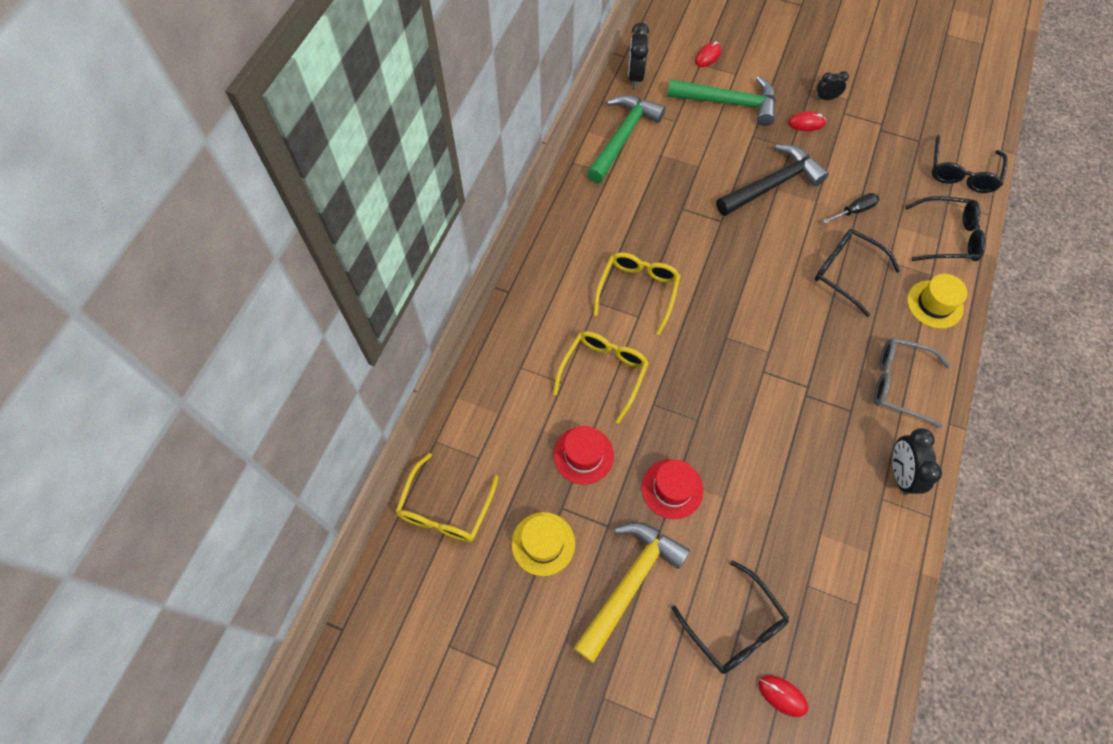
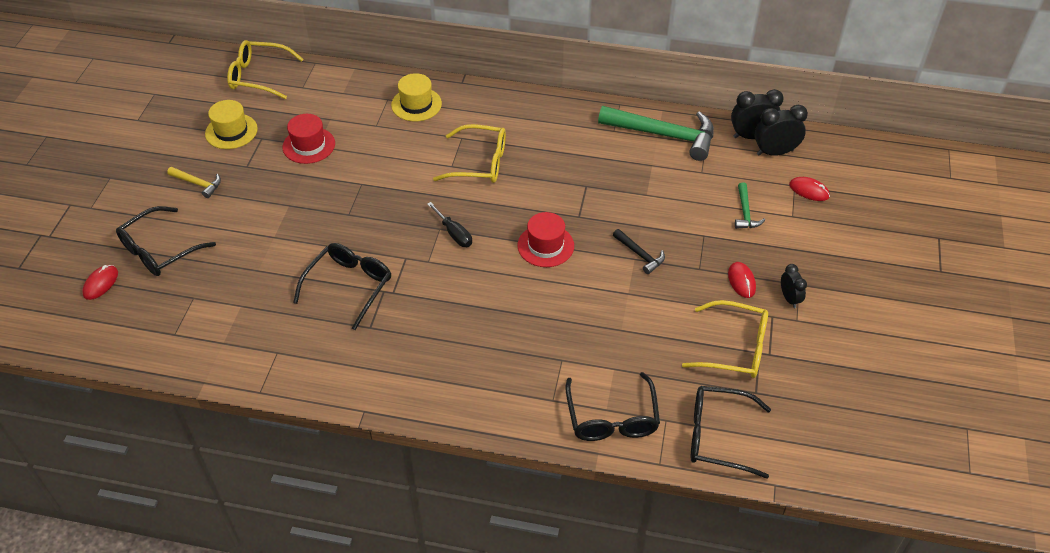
camera: 80 degrees right, 15 degrees down
yellow glasses [553,331,649,423] -> yellow glasses moved to [682,300,768,378]
yellow hammer [574,522,690,663] -> yellow hammer [167,167,221,198], size x0.47
red hat [642,459,704,519] -> red hat moved to [517,212,574,267]
green hammer [667,76,776,126] -> green hammer [735,182,765,229], size x0.47
black hammer [716,144,829,216] -> black hammer [613,229,665,274], size x0.47
black glasses [815,229,900,317] -> black glasses moved to [293,243,391,330]
black screwdriver [823,193,879,224] -> black screwdriver moved to [427,202,472,247]
grey glasses [874,338,950,428] -> none
black clock [892,428,942,495] -> black clock moved to [754,105,808,156]
yellow hat [907,274,968,329] -> yellow hat moved to [391,73,442,121]

